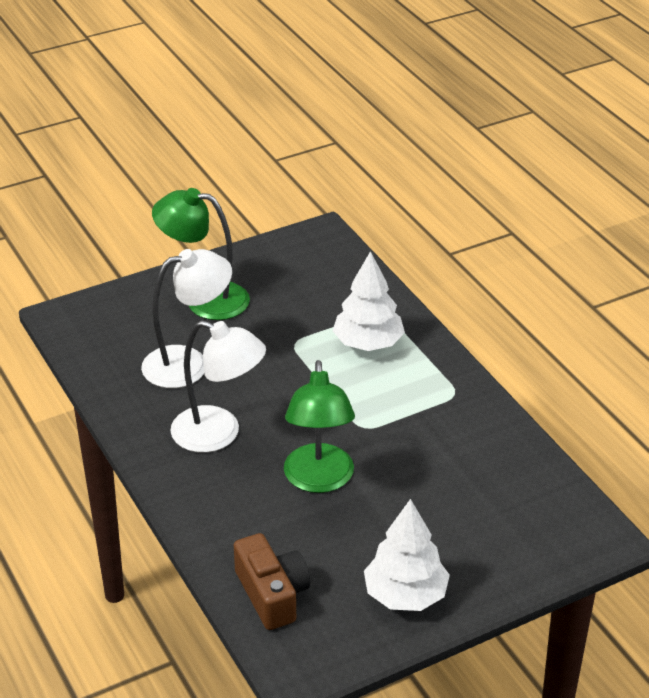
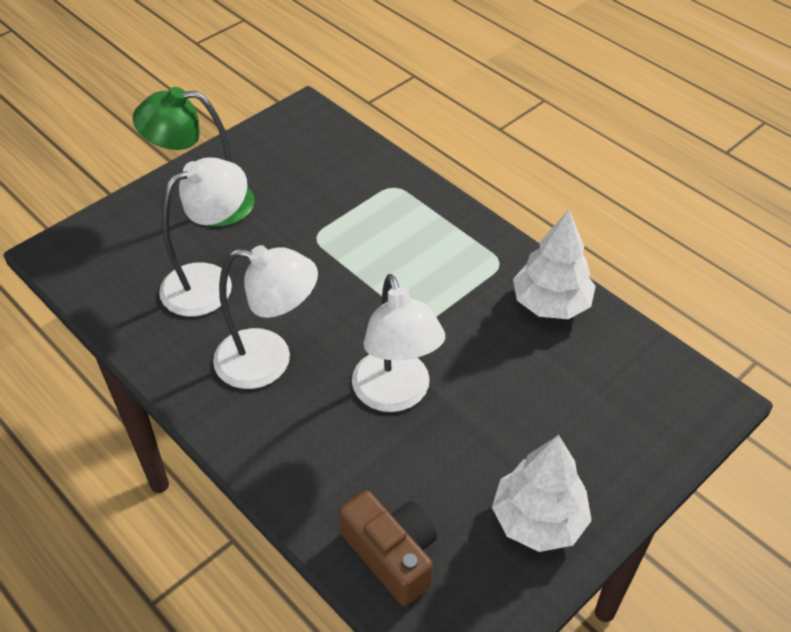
camera: 15 degrees left, 10 degrees up
green lamp [284,360,355,493] -> white lamp [352,274,445,412]
white tree [333,251,405,351] -> white tree moved to [513,209,596,319]

